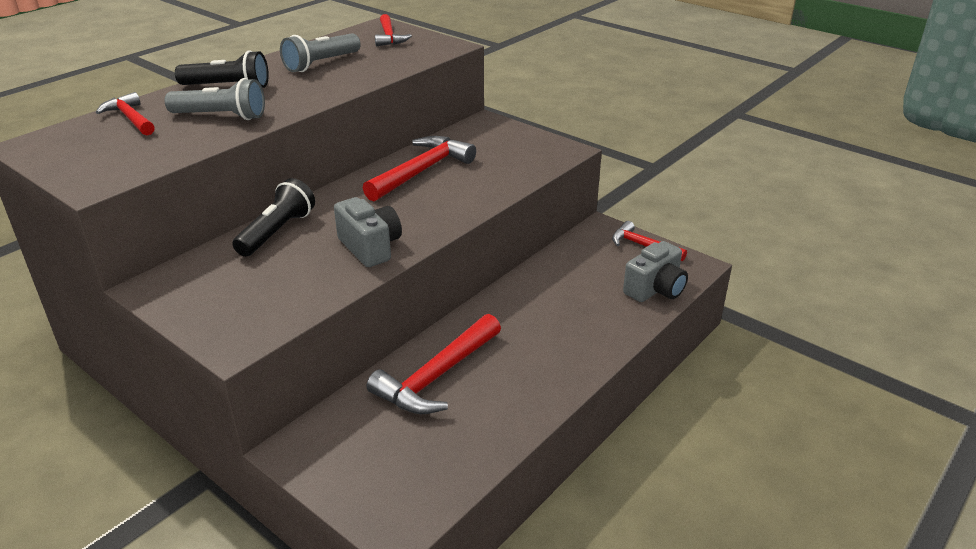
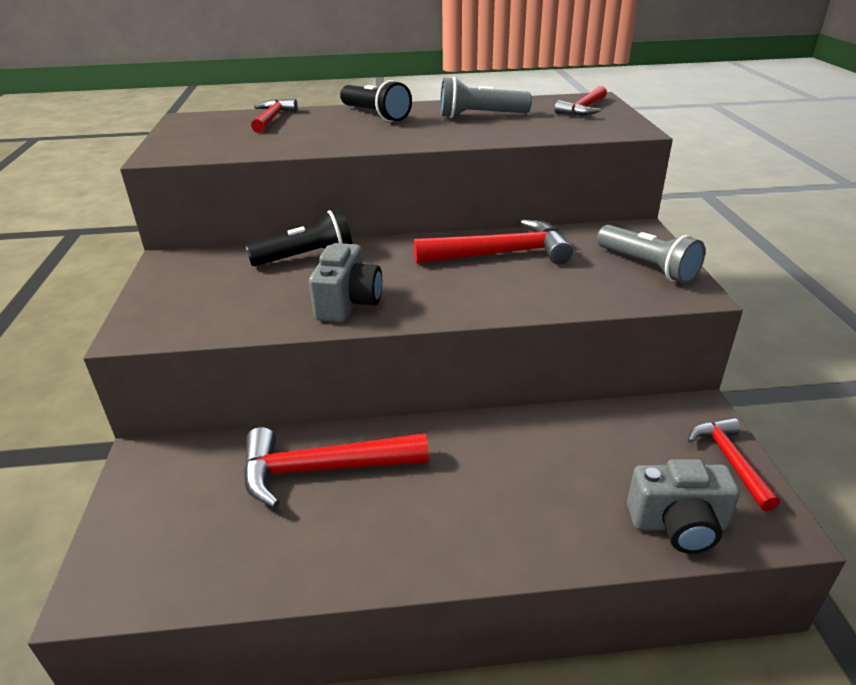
camera: 45 degrees right, 0 degrees up
grey flashlight [164,78,265,120] -> grey flashlight moved to [597,225,705,283]

